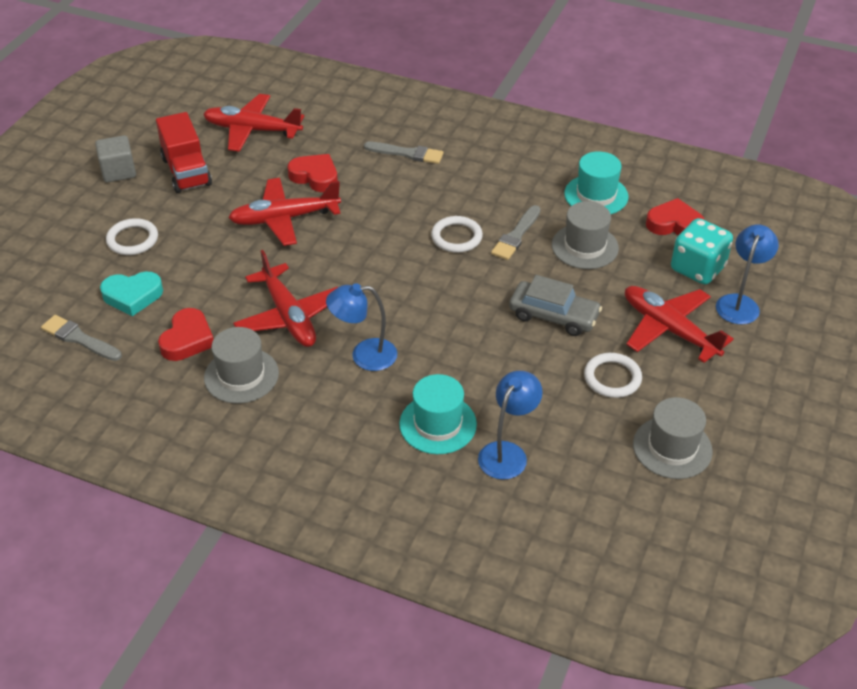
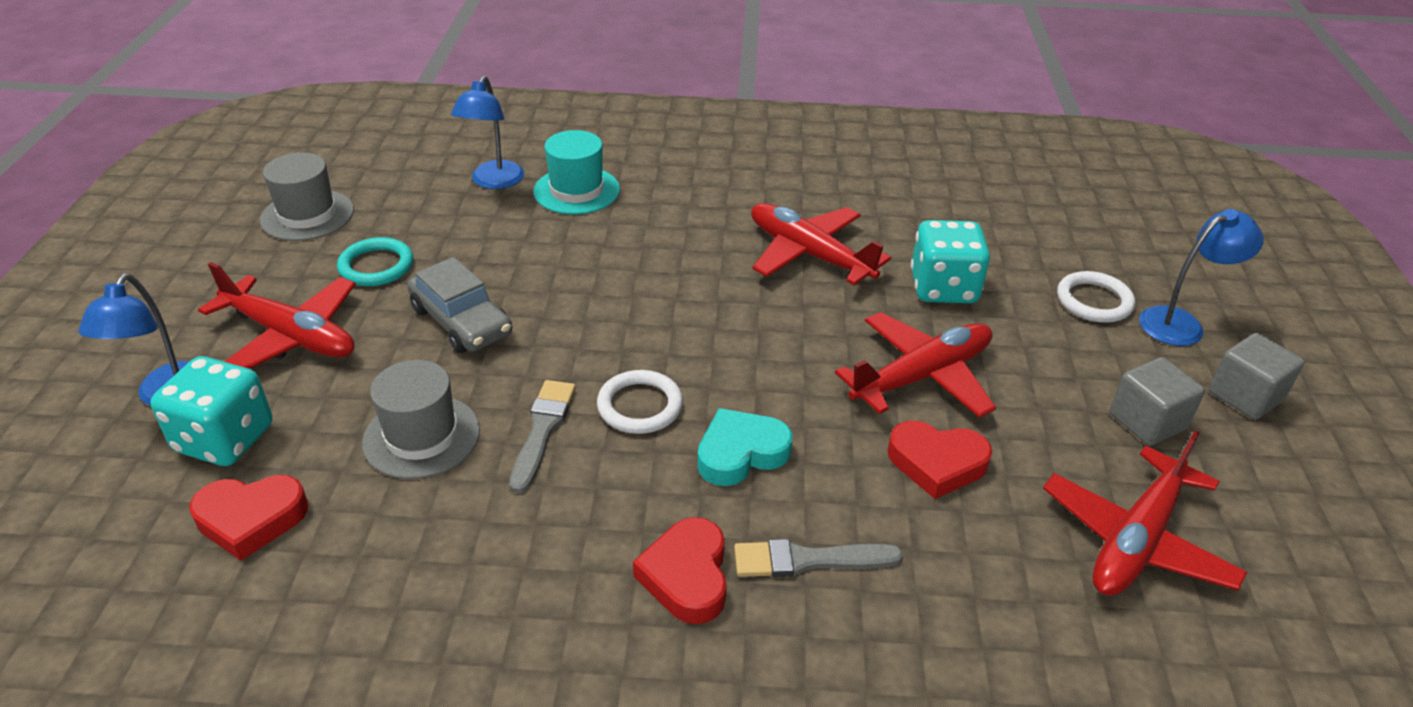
camera: 160 degrees right, 5 degrees down
grey brush [41,315,122,361] -> none
turquoise heart [100,272,163,316] -> turquoise heart moved to [697,408,792,486]
red truck [156,112,212,193] -> grey cube [1110,357,1205,446]
red heart [158,308,214,361] -> red heart moved to [633,517,727,624]
red plane [203,94,304,152] -> red plane turned 135 degrees clockwise [1043,431,1248,596]
grey hat [204,327,279,404] -> none
blue lamp [326,283,397,371] -> blue lamp moved to [1139,209,1264,346]
grey car [509,275,602,336] -> grey car turned 135 degrees counterclockwise [407,257,512,353]
turquoise hat [564,151,628,214] -> none
white ring [584,353,642,398] -> turquoise ring [337,237,413,286]
none -> turquoise dice [910,220,990,303]

